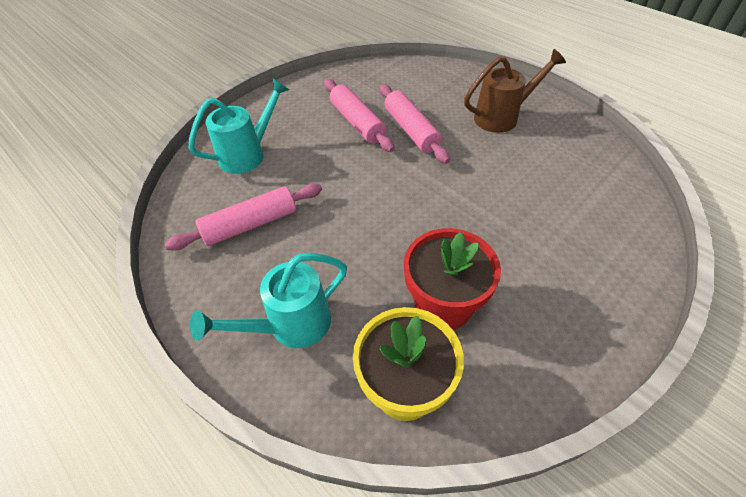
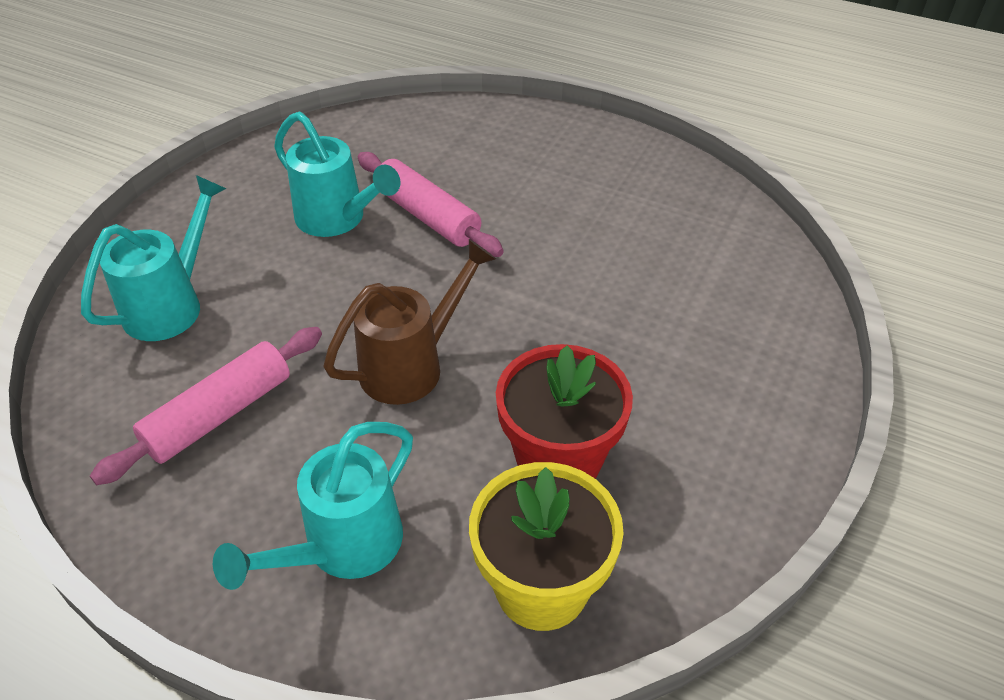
camera: 20 degrees left, 5 degrees down
pink rolling pin [325,79,395,152] -> turquoise watering can [274,112,400,237]
brown watering can [464,49,566,133] -> brown watering can moved to [323,239,496,405]

